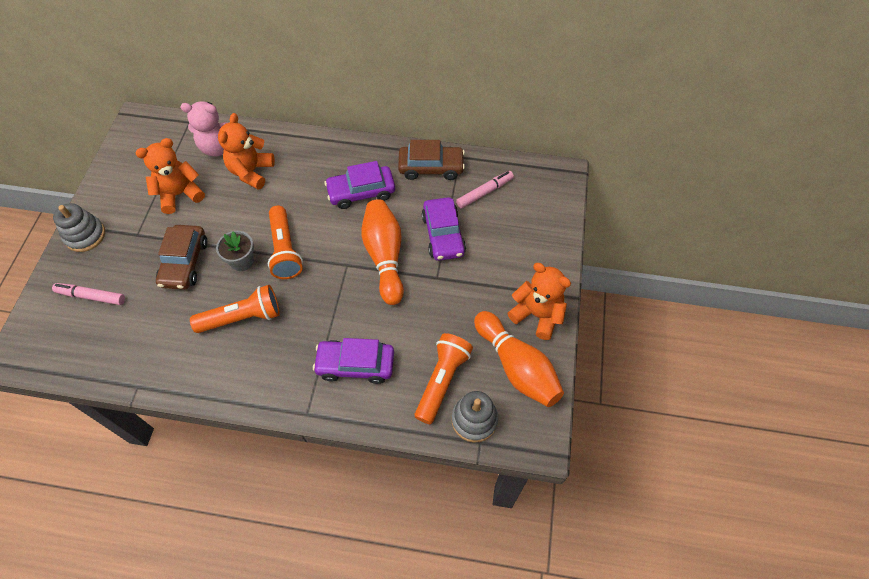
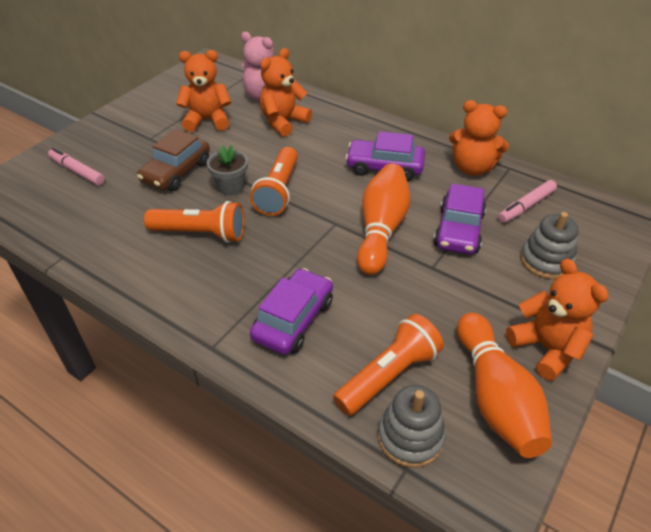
camera: 25 degrees right, 15 degrees down
grey stacking toy [53,203,105,252] -> grey stacking toy moved to [521,212,579,279]
purple car [313,338,394,384] -> purple car turned 90 degrees clockwise [250,268,333,355]
brown car [398,140,465,180] -> orange teddy bear [449,100,509,176]
pink marker [456,171,514,208] -> pink marker turned 150 degrees clockwise [498,180,557,223]

